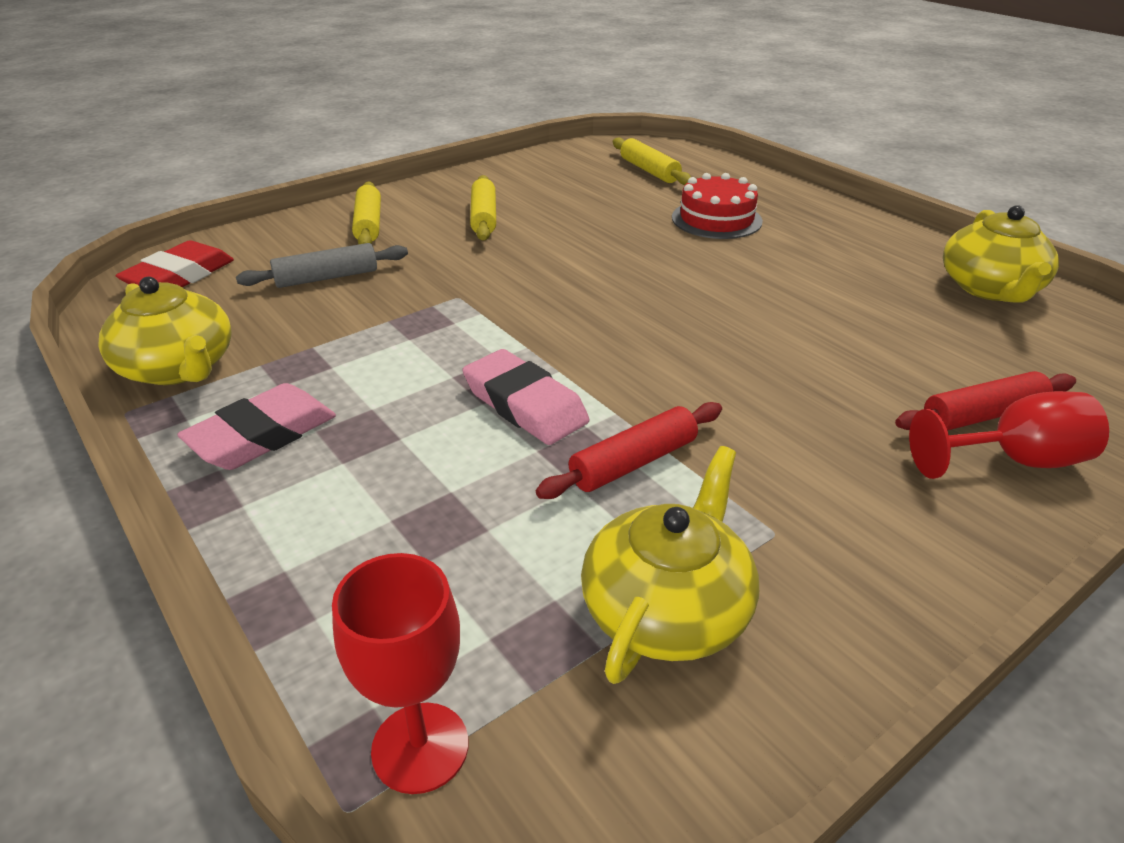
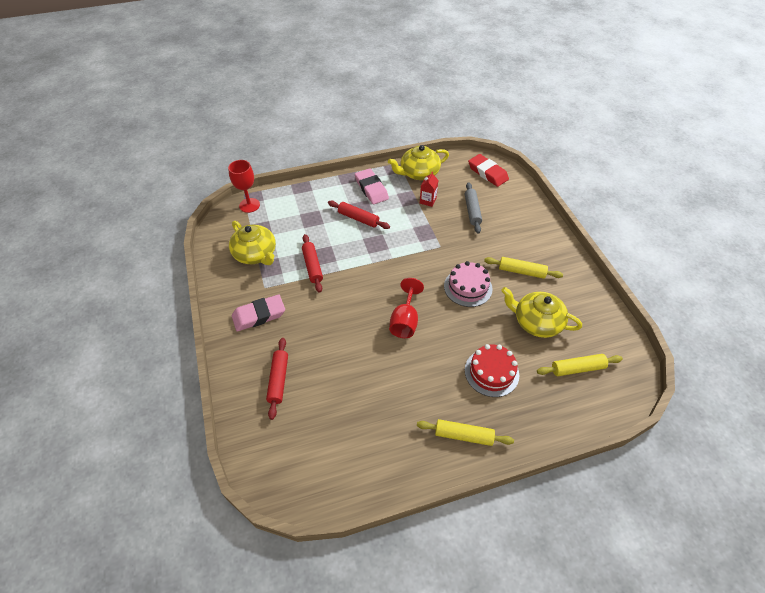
camera: 110 degrees right, 15 degrees up
yellow rolling pin [352,182,381,244] -> yellow rolling pin moved to [417,419,514,446]
pink eraser [462,349,590,445] -> pink eraser moved to [232,294,285,331]
red goblet [909,391,1109,479] -> red goblet moved to [389,278,424,338]
yellow teapot [943,205,1059,303] -> yellow teapot moved to [501,287,582,338]
none -> red rolling pin [328,201,390,229]
none -> red carton [420,172,438,207]
none -> pink cake [444,261,493,307]

